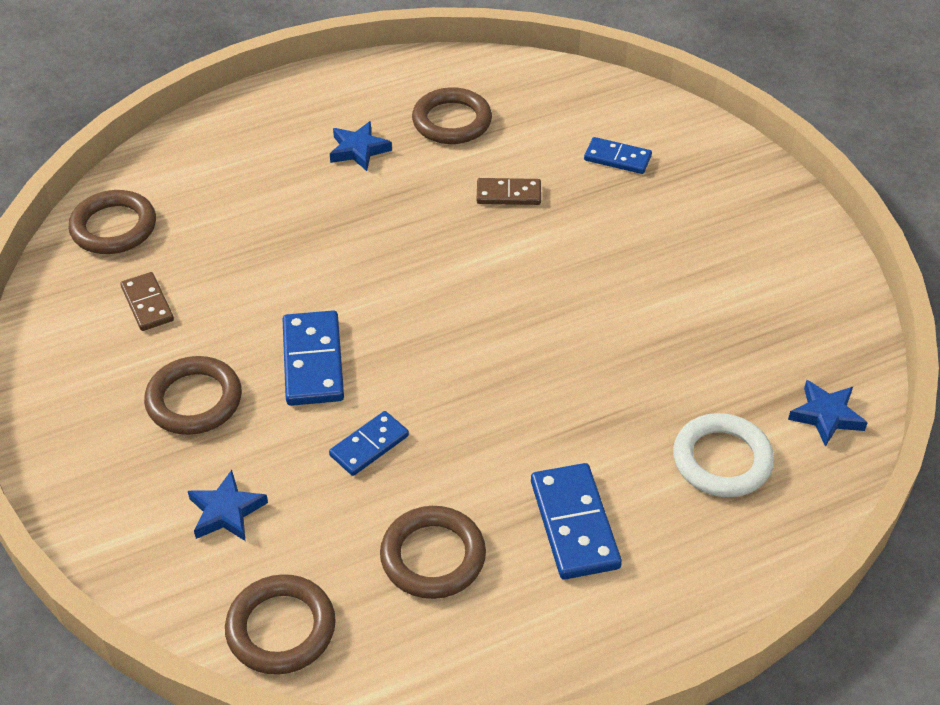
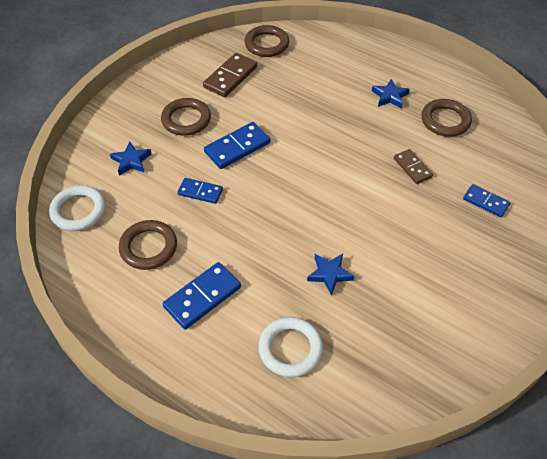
camera: 60 degrees right, 5 degrees up
brown domino [121,272,174,331] -> brown domino [203,53,257,97], size x1.57
brown ring [225,574,336,675] -> white ring [49,185,106,231]
blue domino [584,137,652,174] -> blue domino turned 45 degrees counterclockwise [463,184,510,217]
blue star [788,380,868,447] -> blue star moved to [307,254,354,295]

